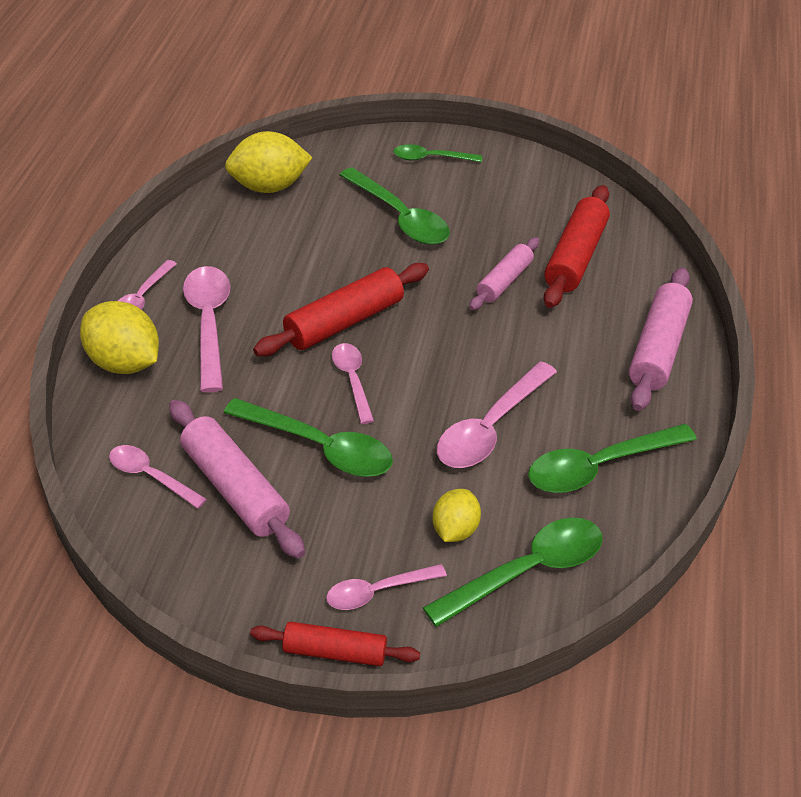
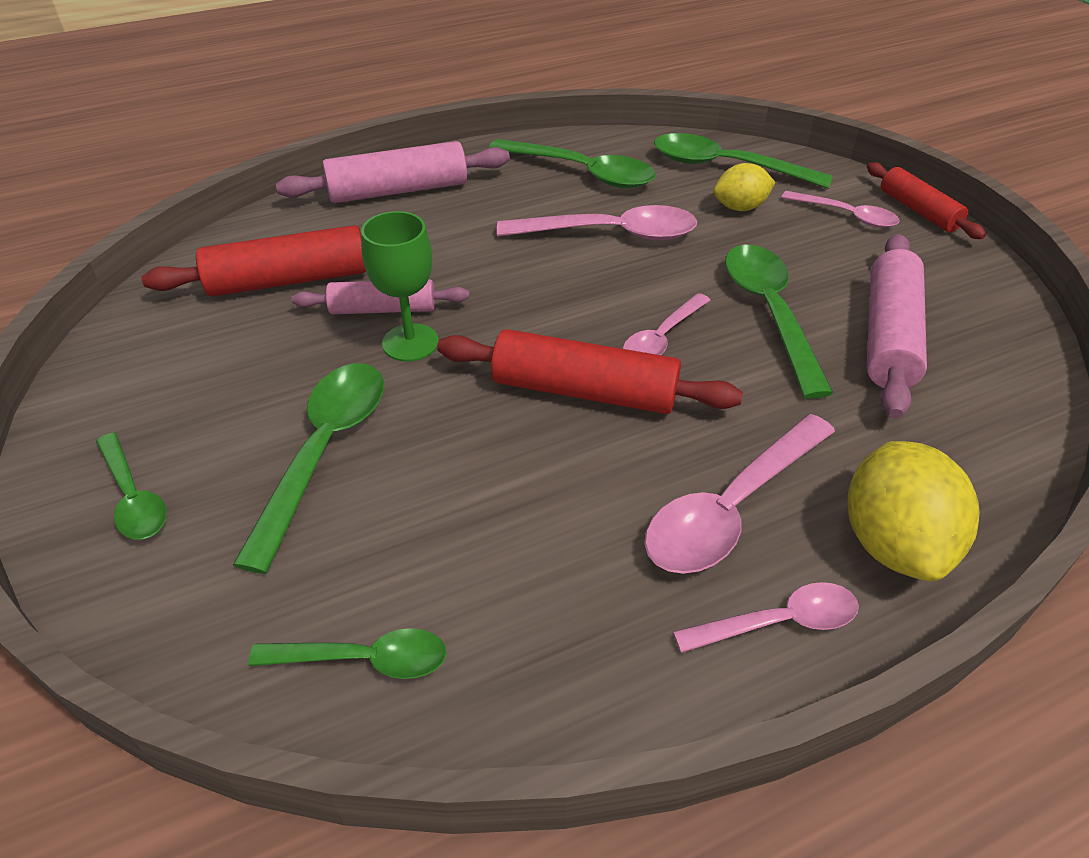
camera: 125 degrees left, 0 degrees up
pink spoon [109,445,207,509] -> none
yellow lemon [225,131,312,193] -> green spoon [248,628,447,679]
none -> green goblet [361,211,439,362]

